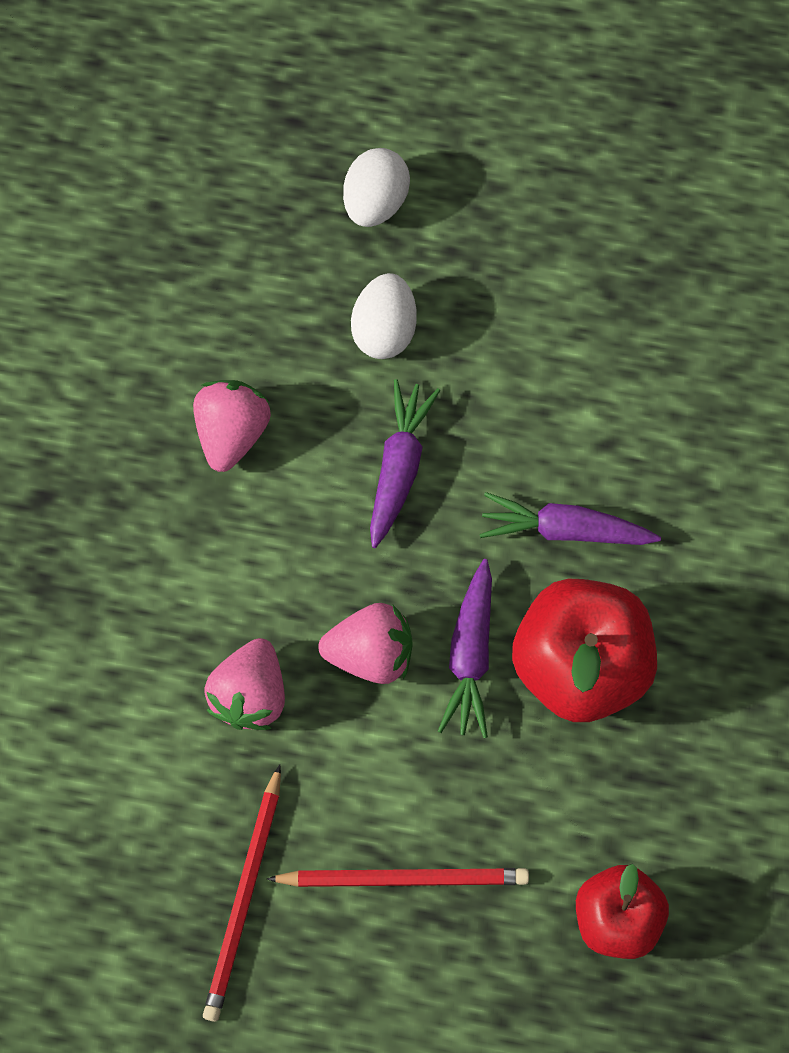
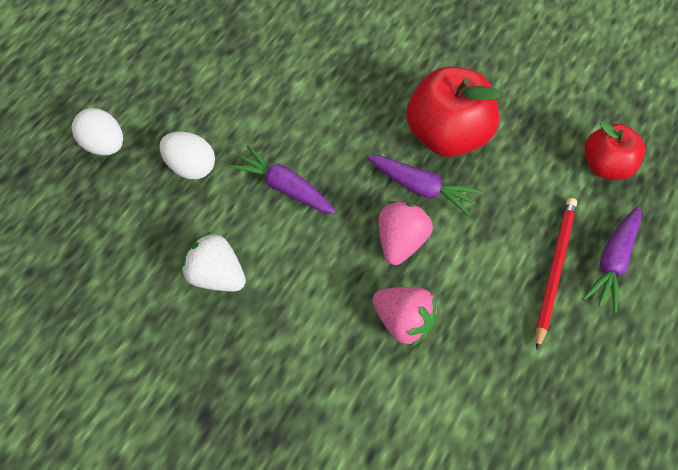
camera: 70 degrees left, 10 degrees down
pink strawberry [193,380,271,472] -> white strawberry [182,231,246,291]
red pencil [203,764,281,1022] -> none
purple carrot [479,492,661,545] -> purple carrot moved to [583,206,641,313]

